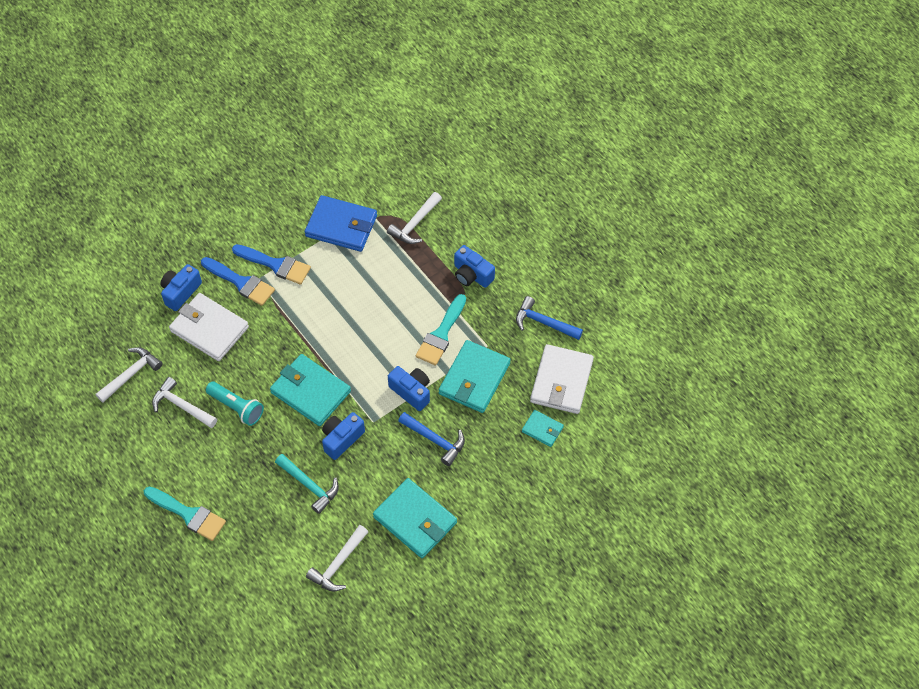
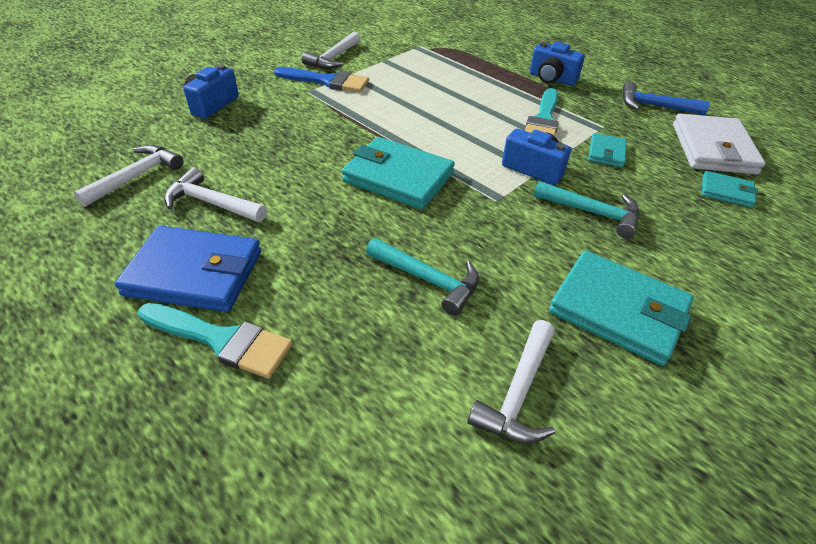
camera: 10 degrees left, 15 degrees down
white wallet [169,293,249,361] -> none
blue brush [201,257,275,306] -> none
turquoise flashlight [206,382,264,426] -> none
blue wallet [305,195,377,252] -> blue wallet moved to [115,226,261,312]
blue camera [322,412,365,460] -> none
white hammer [387,192,442,244] -> white hammer moved to [302,32,360,69]
blue hammer [398,412,465,466] -> turquoise hammer [534,181,639,238]
turquoise wallet [439,340,511,413] -> turquoise wallet [588,133,627,167], size x0.52

